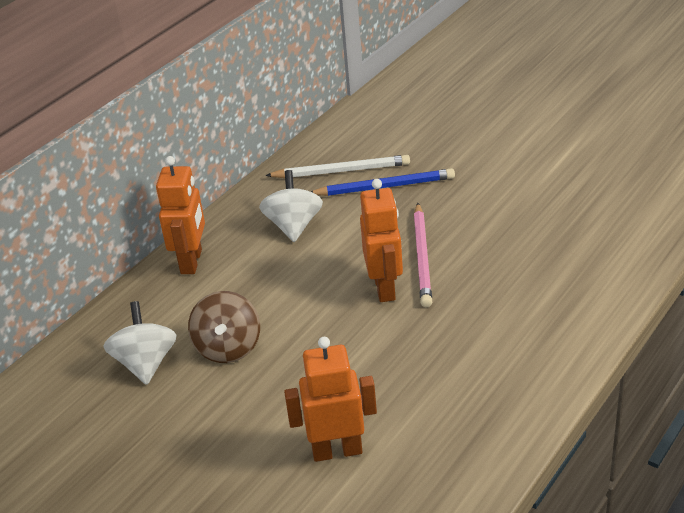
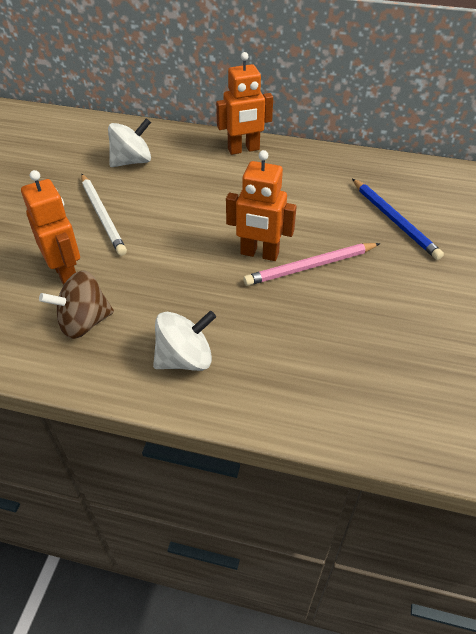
camera: 65 degrees right, 10 degrees up
brown spinning top [188,291,260,363] -> brown spinning top moved to [39,270,114,339]
white spinning top [259,170,323,242] -> white spinning top moved to [153,311,216,371]
white pencil [265,155,410,178] -> white pencil moved to [81,174,127,256]
orange robot [360,179,403,302] -> orange robot turned 45 degrees clockwise [226,150,297,261]

